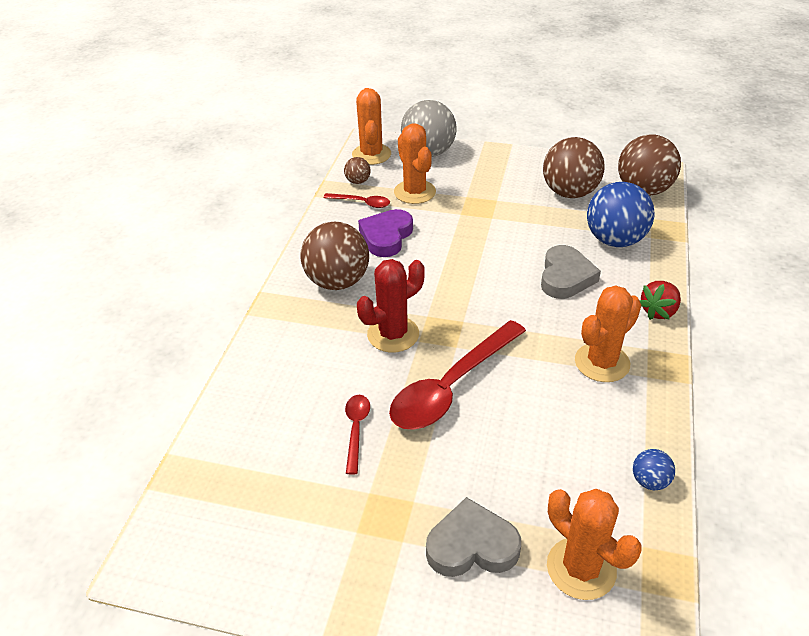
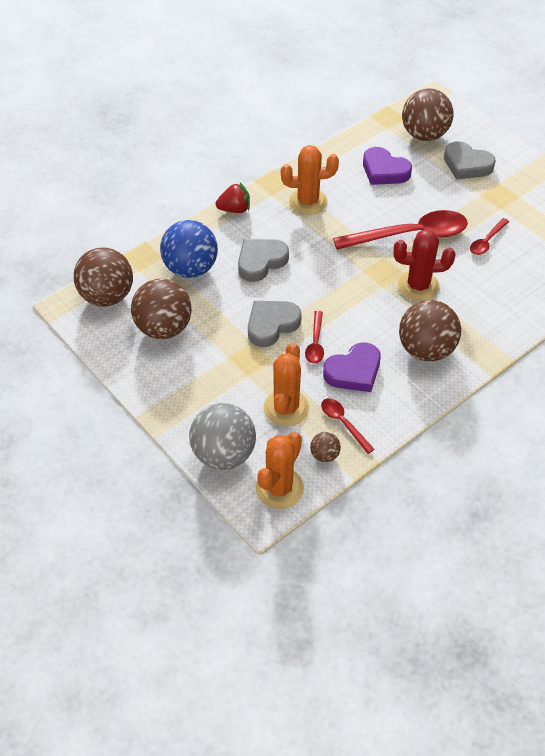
camera: 145 degrees left, 10 degrees up
orange cactus [547,489,642,600] -> brown ball [402,88,454,141]
blue ball [633,449,675,490] -> none
none -> grey heart [248,301,302,347]
none -> red spoon [305,311,324,364]
none -> purple heart [363,147,412,185]

